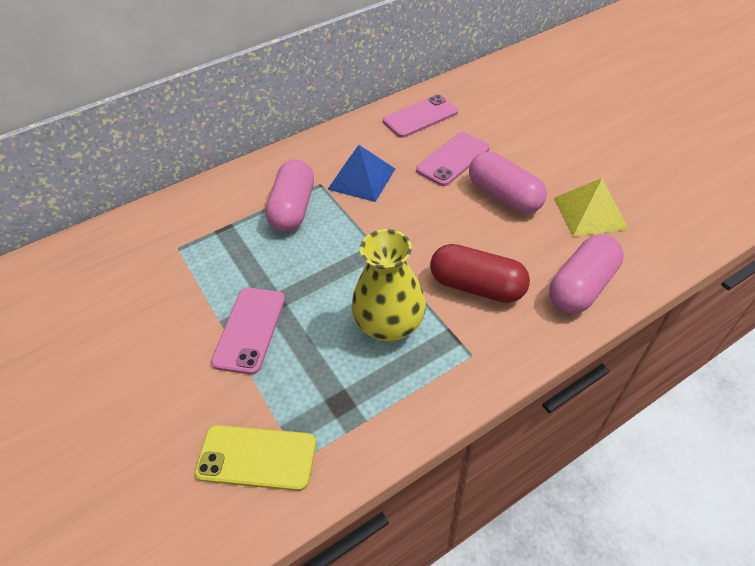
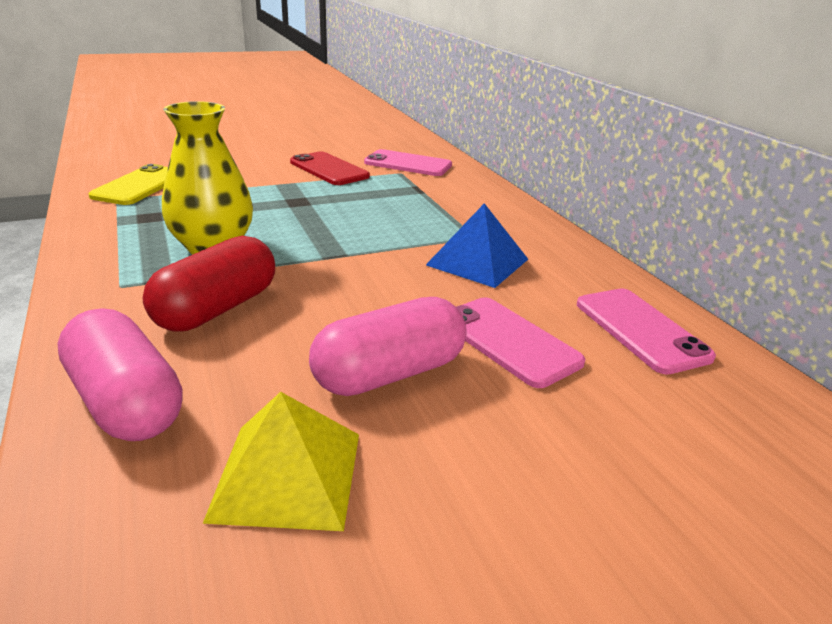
camera: 95 degrees right, 20 degrees down
pink phone [211,288,285,375] -> pink phone moved to [364,149,452,176]
pink capsule [265,159,314,232] -> none
none -> red phone [290,152,370,185]

